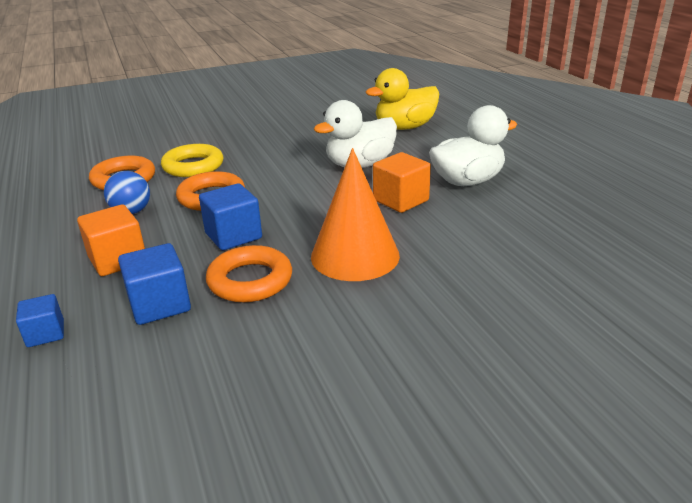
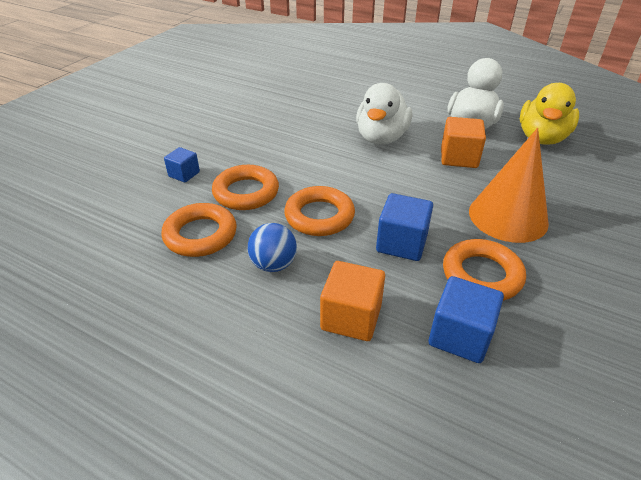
camera: 40 degrees left, 10 degrees up
blue cube [16,294,64,347] -> blue cube moved to [164,147,200,182]
yellow ring [161,144,223,177] -> orange ring [212,165,279,210]
yellow duck [366,68,439,130] -> yellow duck moved to [520,83,579,145]

